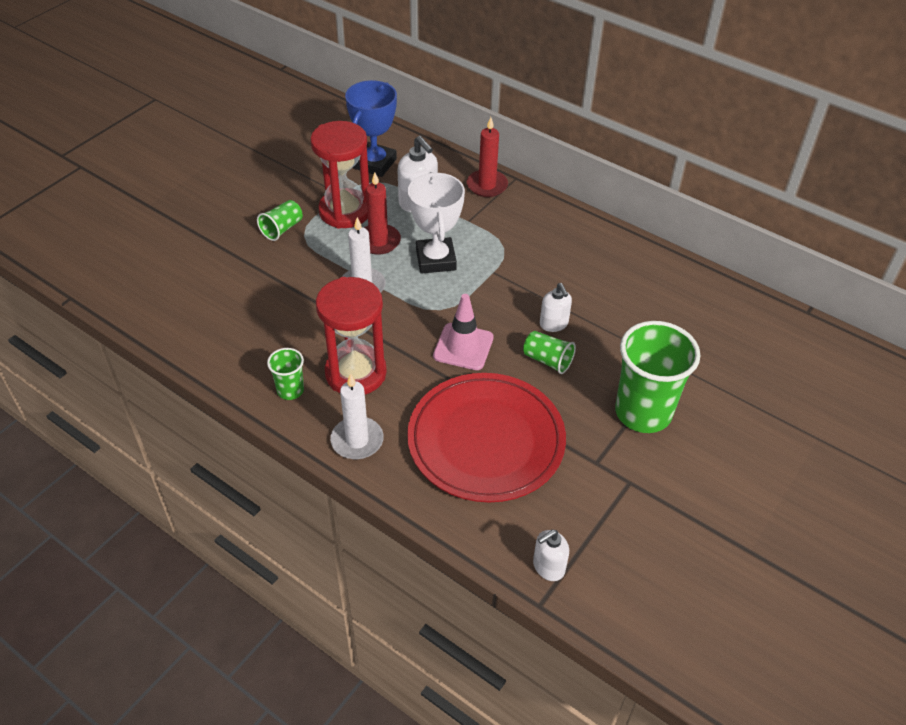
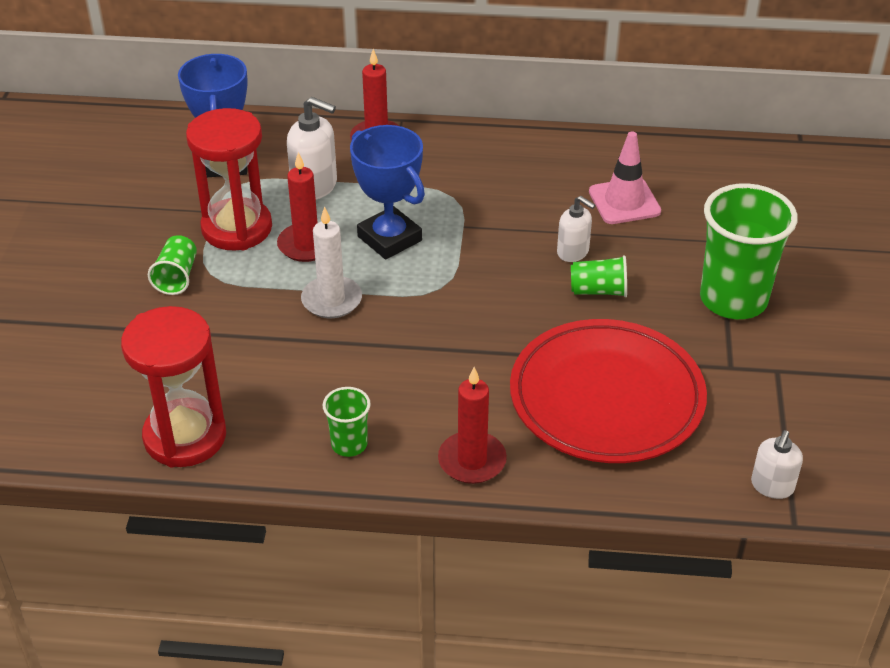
camera: 30 degrees left, 5 degrees down
red hourglass [316,277,387,394] -> red hourglass moved to [121,306,226,467]
white candle [330,373,384,459] -> red candle [438,367,507,484]
white trophy [408,172,465,274] -> blue trophy [350,125,425,259]
pink traffic cone [433,294,494,370] -> pink traffic cone moved to [589,131,661,224]

